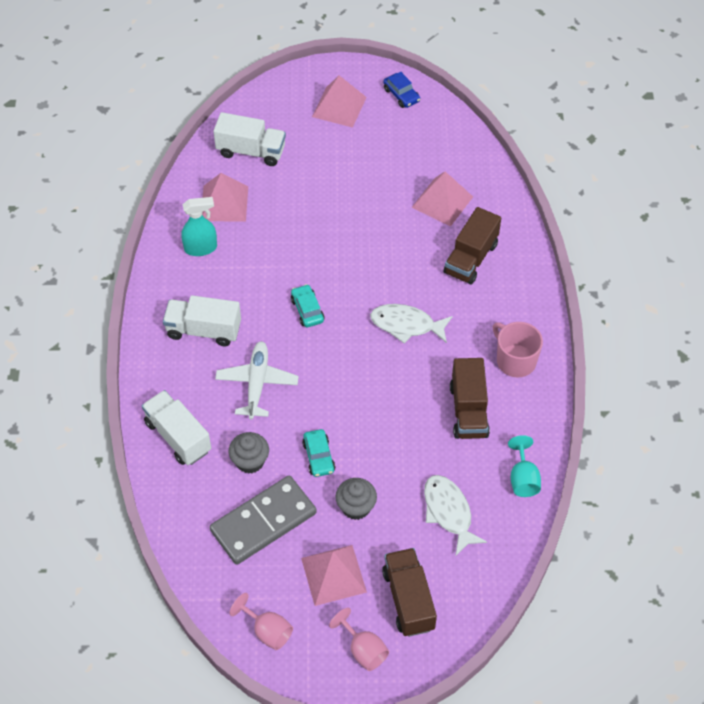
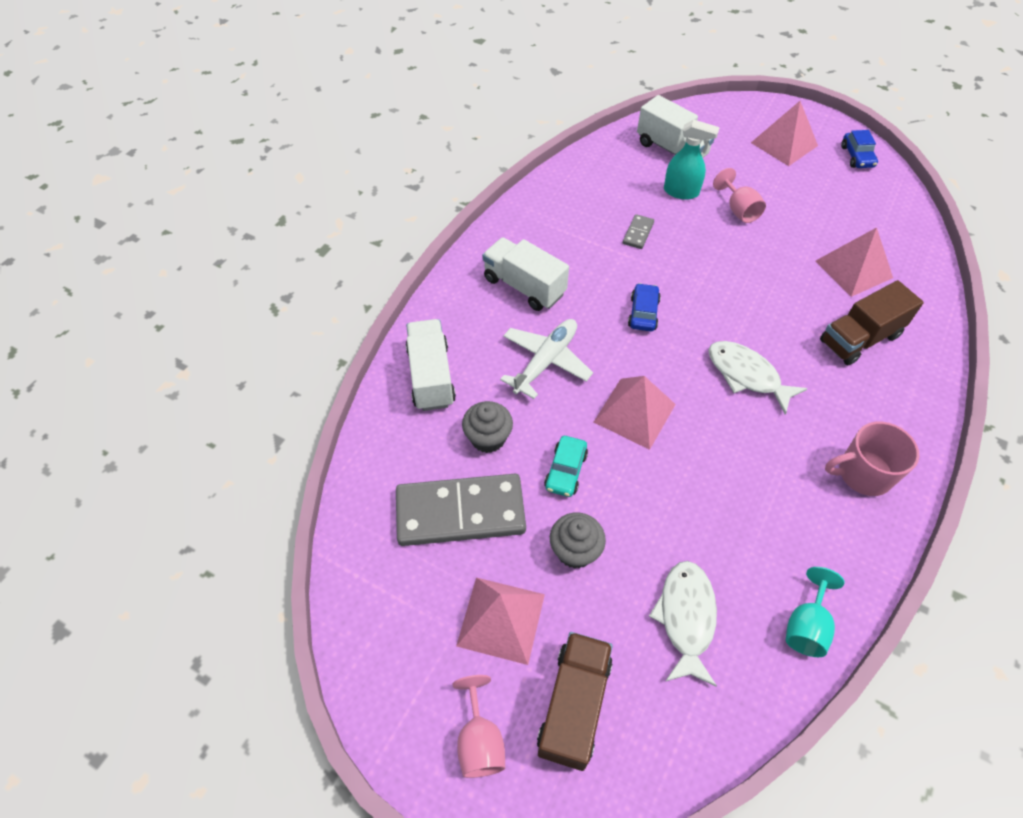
camera: 30 degrees right, 0 degrees up
turquoise spray bottle [181,197,217,256] -> turquoise spray bottle moved to [664,119,720,200]
pink pyramid [202,173,248,222] -> pink pyramid moved to [594,376,676,450]
pink goblet [229,593,293,650] -> pink goblet moved to [713,168,766,223]
turquoise car [291,284,324,327] -> blue car [628,283,661,331]
brown truck [450,358,490,439] -> none
pink mug [493,322,543,378] -> pink mug turned 90 degrees counterclockwise [825,421,919,496]
none -> grey domino [623,214,654,249]

